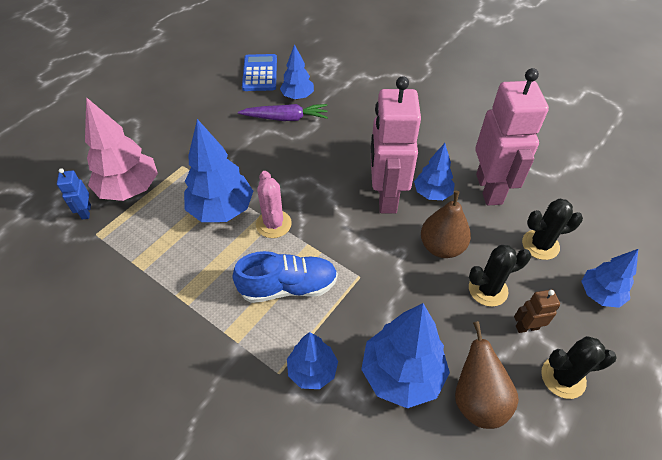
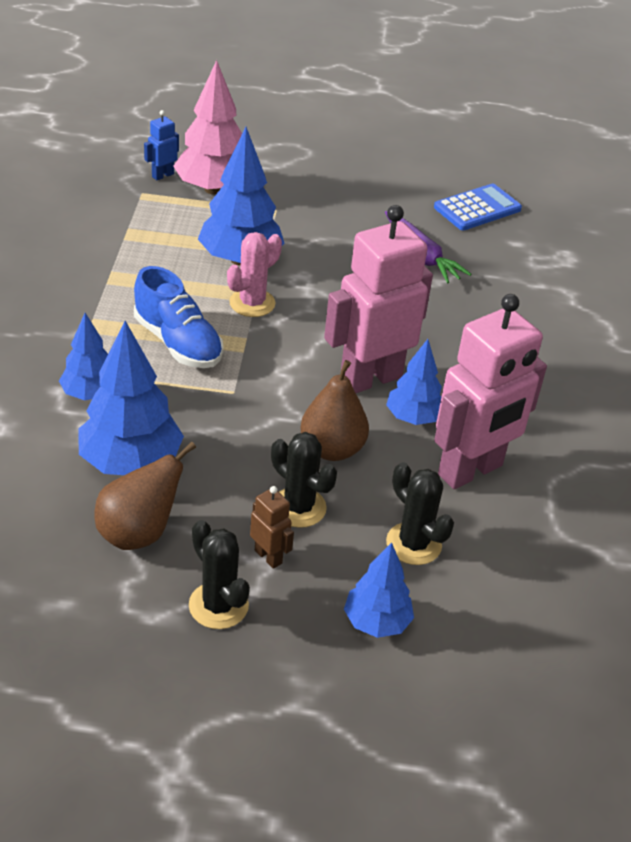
camera: 55 degrees right, 10 degrees down
blue tree [280,44,314,100] -> none

